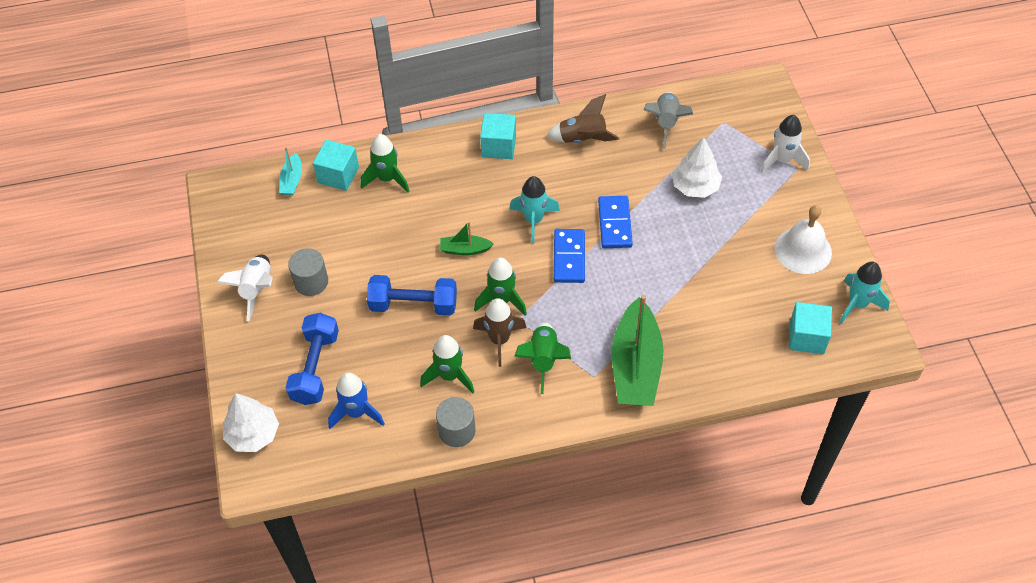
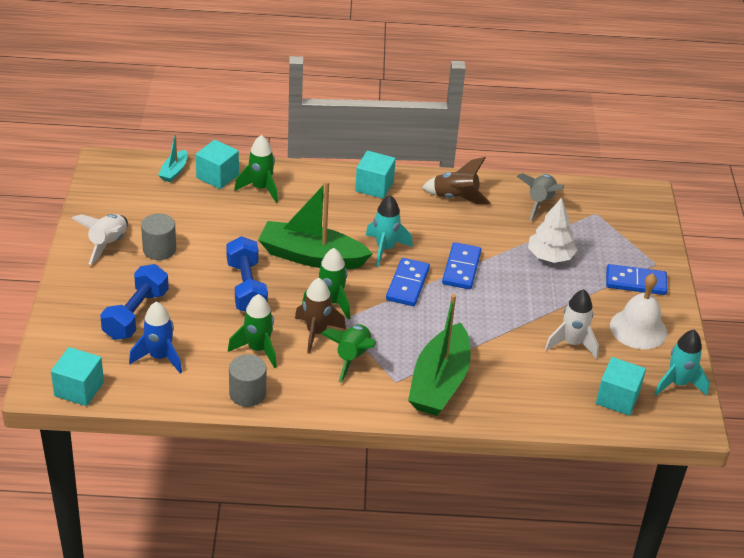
camera: 10 degrees right, 15 degrees down
white tree [223,393,279,452] -> none
blue dumbbell [367,275,457,315] -> blue dumbbell turned 60 degrees clockwise [226,236,268,312]
green boat [440,222,494,255] -> green boat [258,181,373,269], size x2.17
white rocket [760,115,810,174] -> white rocket moved to [545,289,599,359]
none -> turquoise cube [51,347,104,406]
none -> blue domino [606,264,668,295]

